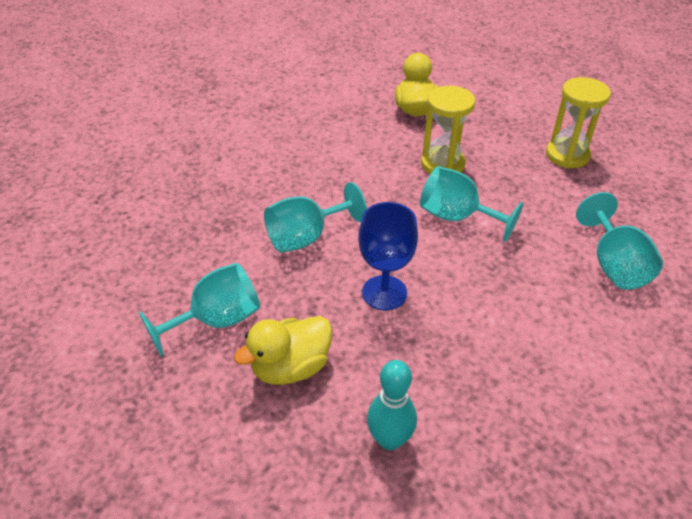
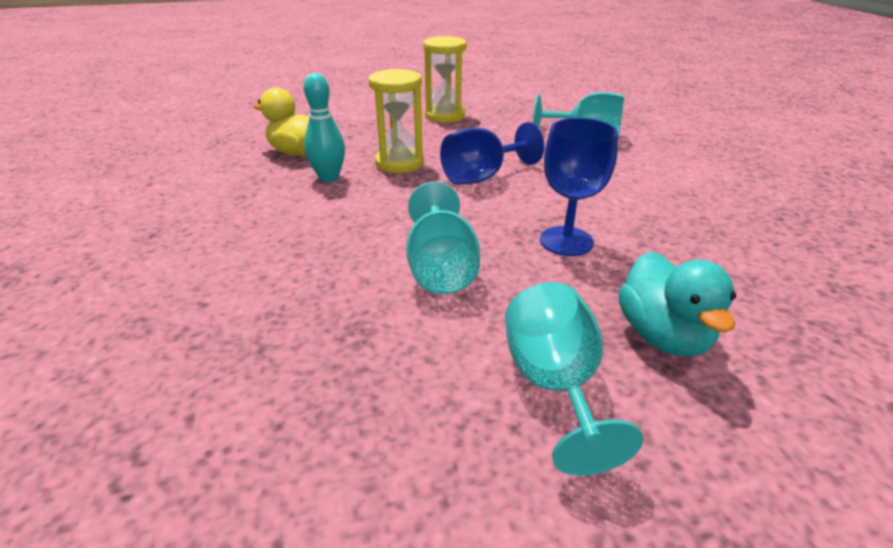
camera: 65 degrees left, 10 degrees down
yellow duck [234,316,332,385] -> turquoise duck [618,251,736,356]
turquoise bowling pin [367,360,417,450] -> turquoise bowling pin moved to [304,73,345,182]
turquoise goblet [420,166,523,242] -> blue goblet [440,122,544,185]

